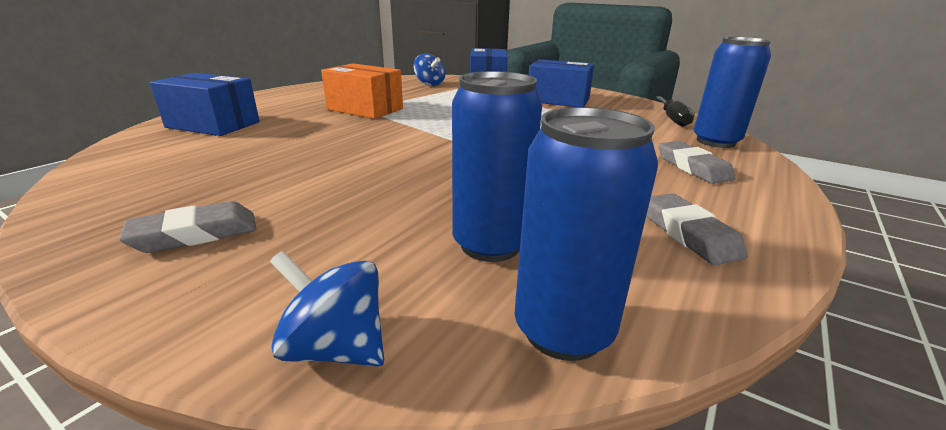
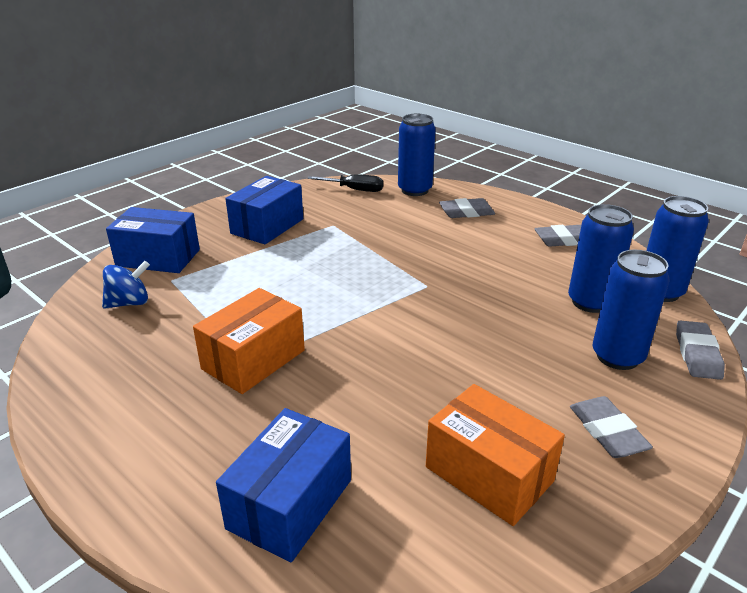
camera: 80 degrees left, 5 degrees up
blue spinning top [270,251,384,366] -> grey eraser [676,321,725,380]
none -> orange box [426,384,565,526]
none -> blue can [592,250,670,370]

